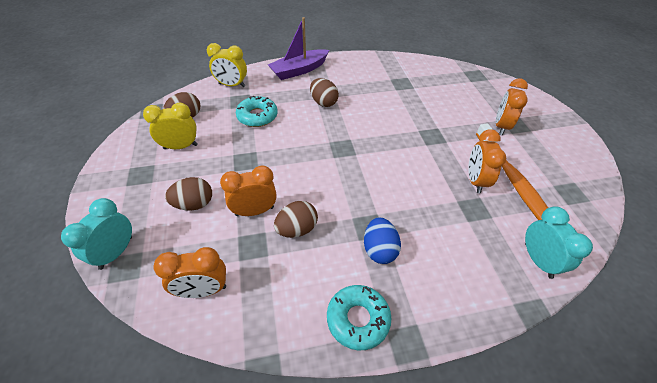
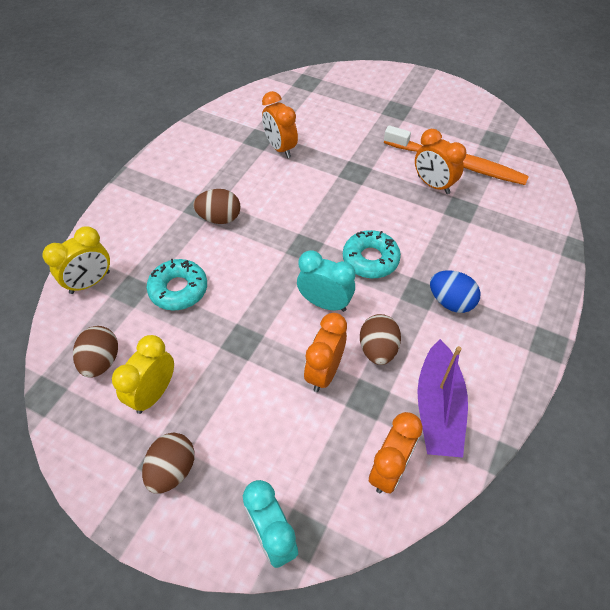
camera: 50 degrees left, 5 degrees up
brown egg [165,177,212,211] -> brown egg moved to [142,433,195,494]
purple boat [268,17,329,80] -> purple boat moved to [417,339,468,458]
turquoise donut [327,285,392,350] -> turquoise donut moved to [343,230,401,278]
orange clock [496,79,528,135] -> orange clock moved to [262,91,298,158]
turquoise clock [525,206,593,279] -> turquoise clock moved to [297,250,356,312]

